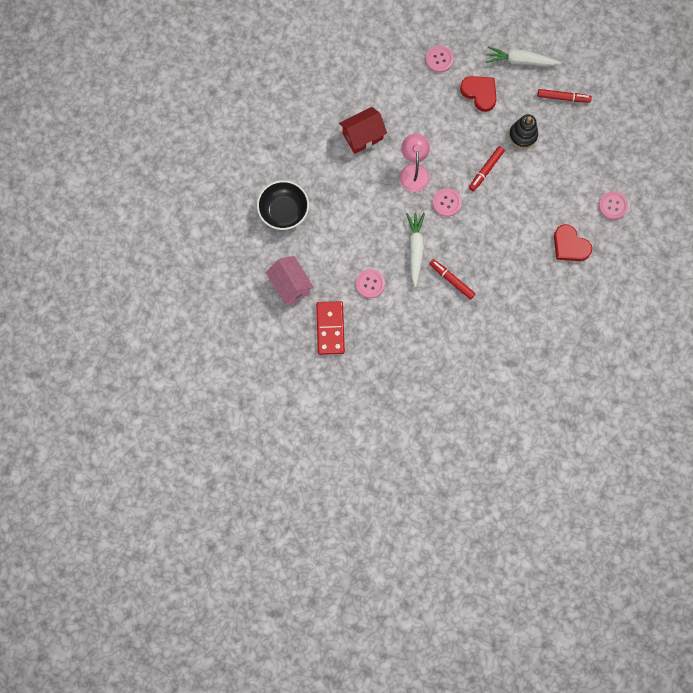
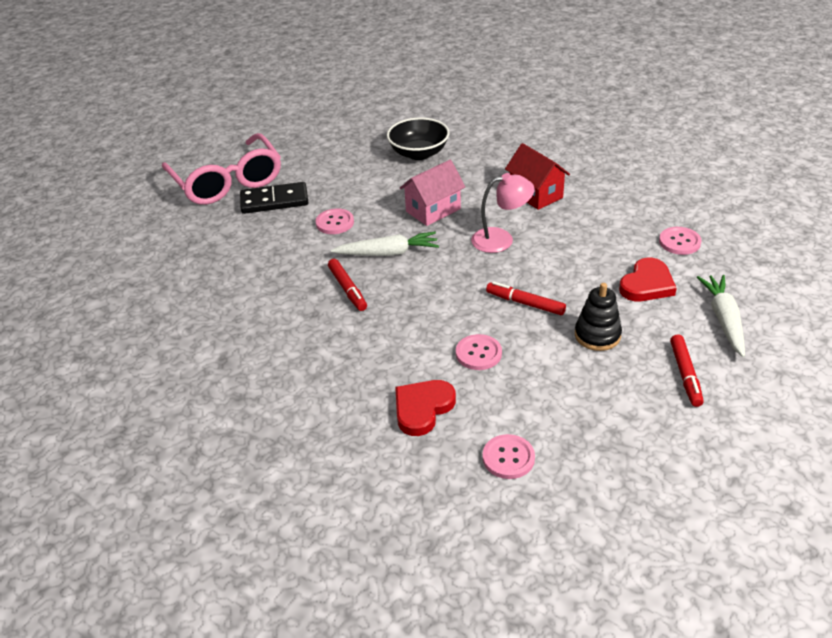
camera: 85 degrees right, 35 degrees down
pink house [265,256,314,306] -> pink house moved to [400,160,465,226]
red domino [316,301,345,355] -> black domino [240,182,309,214]
red marker [429,259,475,300] -> red marker turned 120 degrees clockwise [328,259,367,311]
pink button [433,188,462,217] -> pink button moved to [456,334,502,370]
none -> pink glasses [162,133,281,205]

